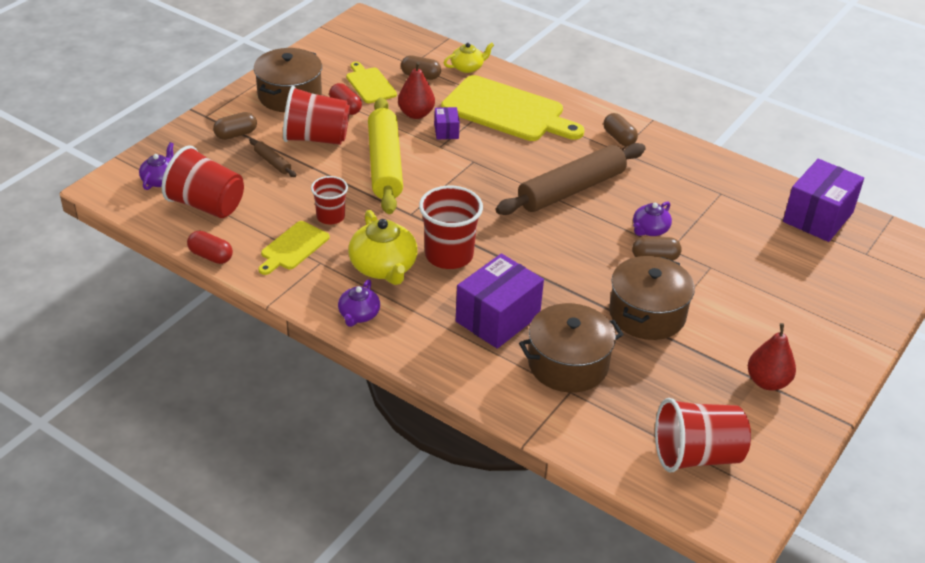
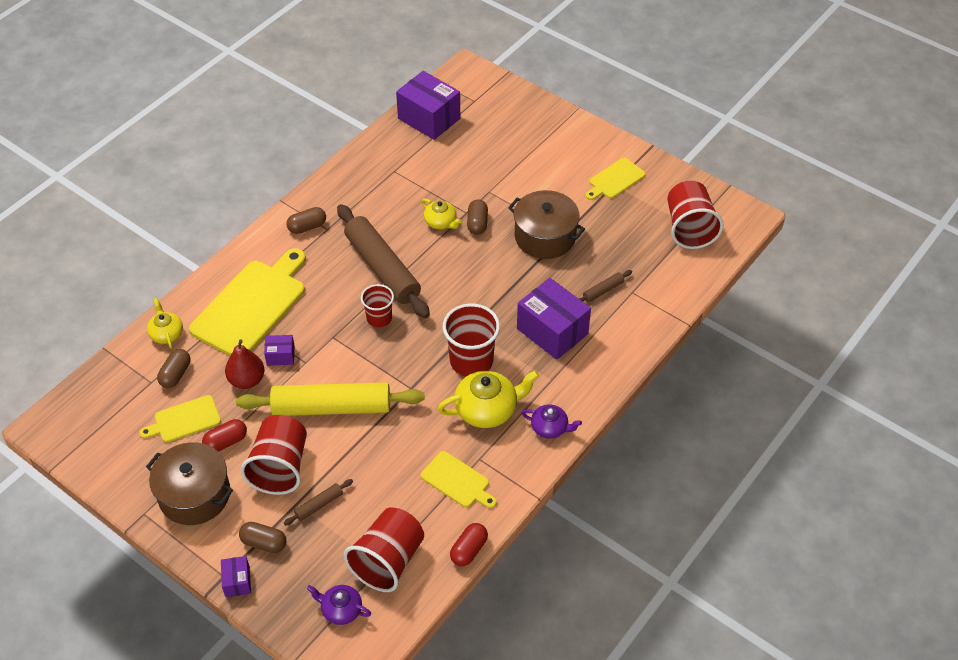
camera: 85 degrees left, 10 degrees up
brown capsule [213,112,257,140] -> brown capsule turned 45 degrees counterclockwise [239,522,286,553]
red cup [311,176,348,225] -> red cup moved to [361,284,394,328]
brown pot [519,303,624,393] -> brown rolling pin [579,270,632,302]
purple teapot [633,201,672,236] -> yellow teapot [422,198,462,229]
red pear [748,323,796,391] -> yellow cutting board [586,158,646,200]
none -> purple box [221,556,251,597]

